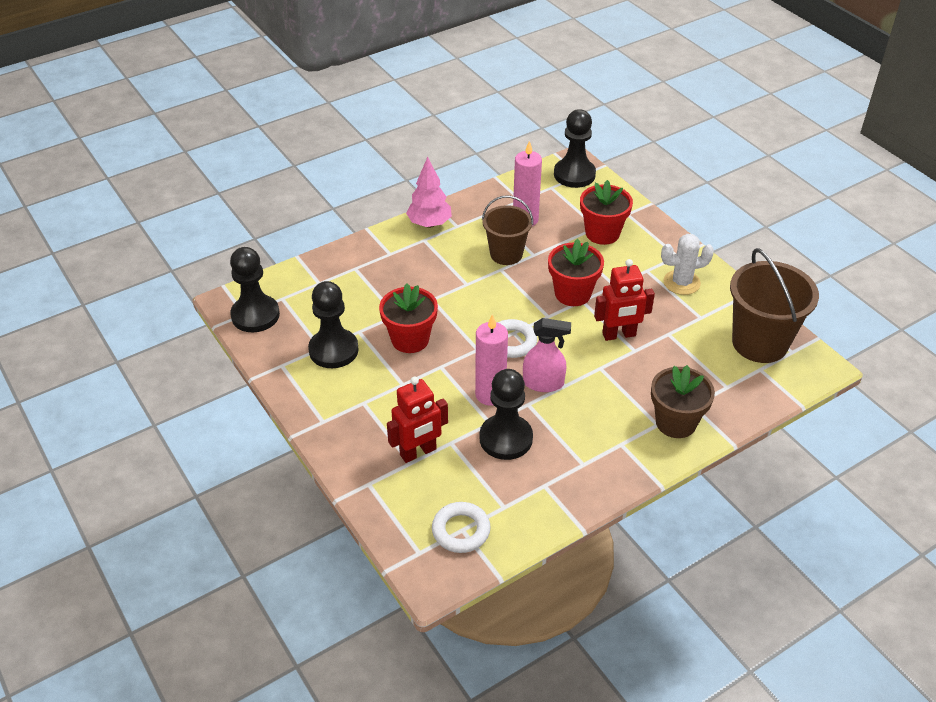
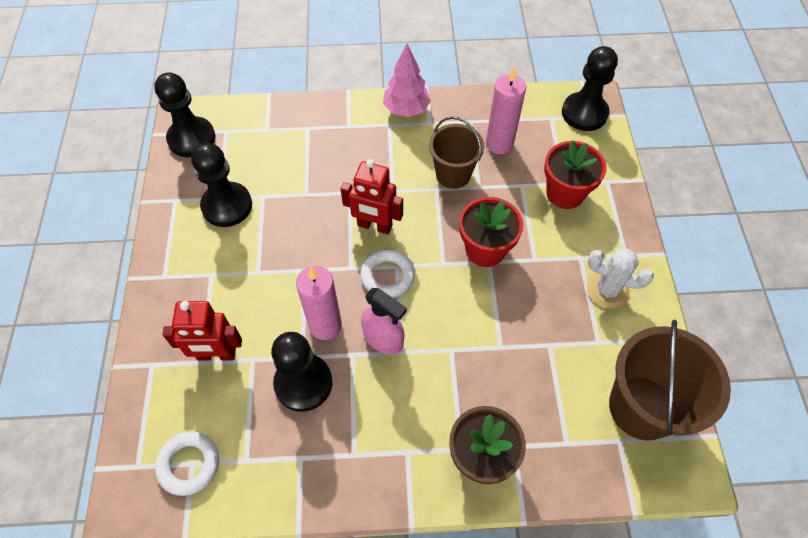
camera: 30 degrees right, 15 degrees up
red flower pot [379,284,438,353] -> none
red robot [594,259,655,341] -> red robot moved to [341,159,403,234]

